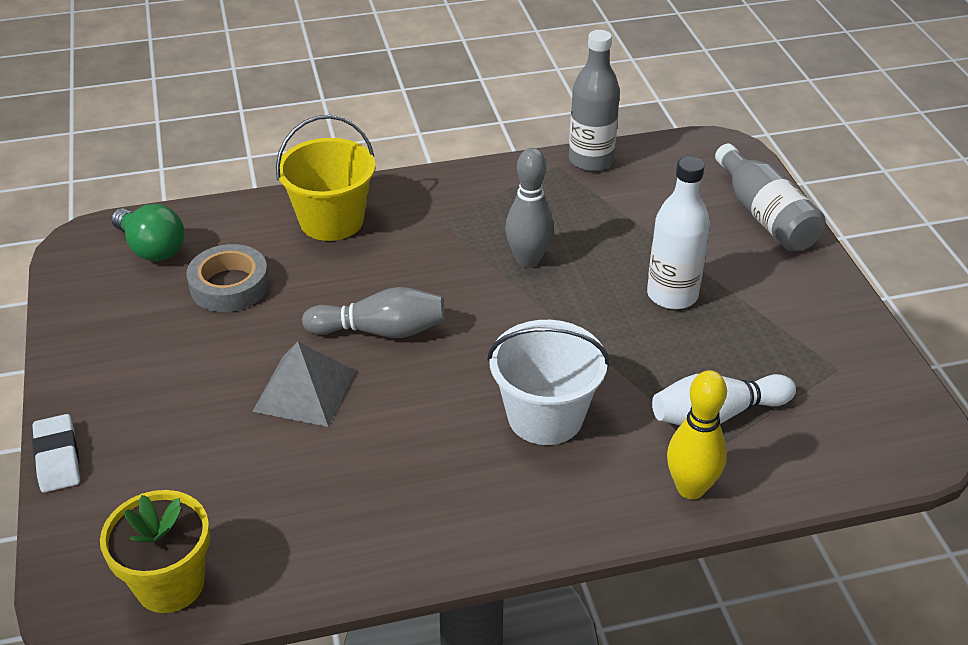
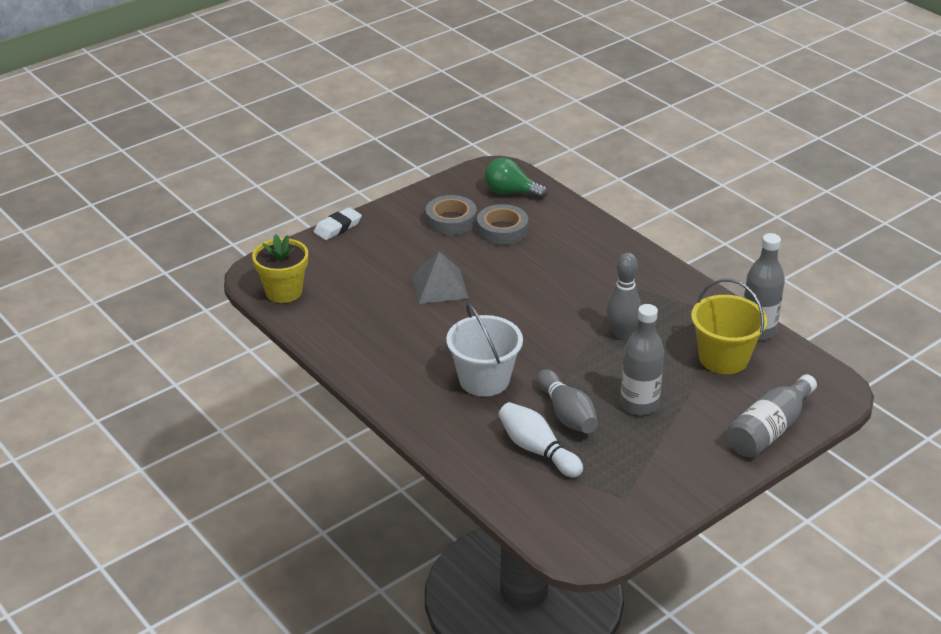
camera: 65 degrees right, 5 degrees down
green light bulb [111,204,184,261] -> green light bulb turned 90 degrees clockwise [484,157,547,199]
yellow bucket [276,115,376,241] -> yellow bucket moved to [691,279,767,374]
grey bowling pin [302,287,445,338] -> grey bowling pin moved to [537,369,598,433]
white bottle [647,156,710,309] -> grey bottle [620,304,664,415]
yellow bowling pin [667,370,727,499] -> none
none -> grey tape [426,195,477,235]

